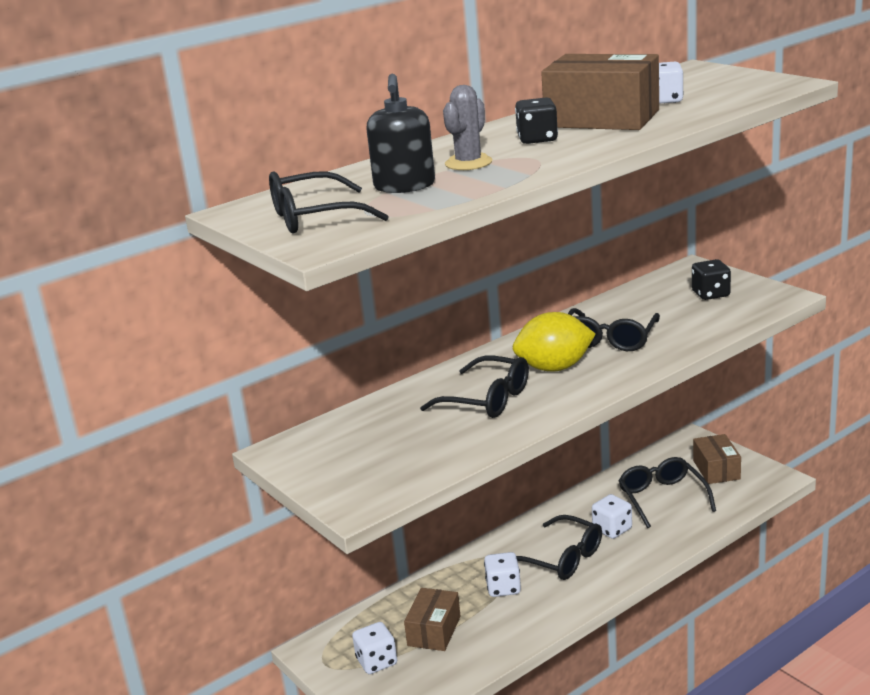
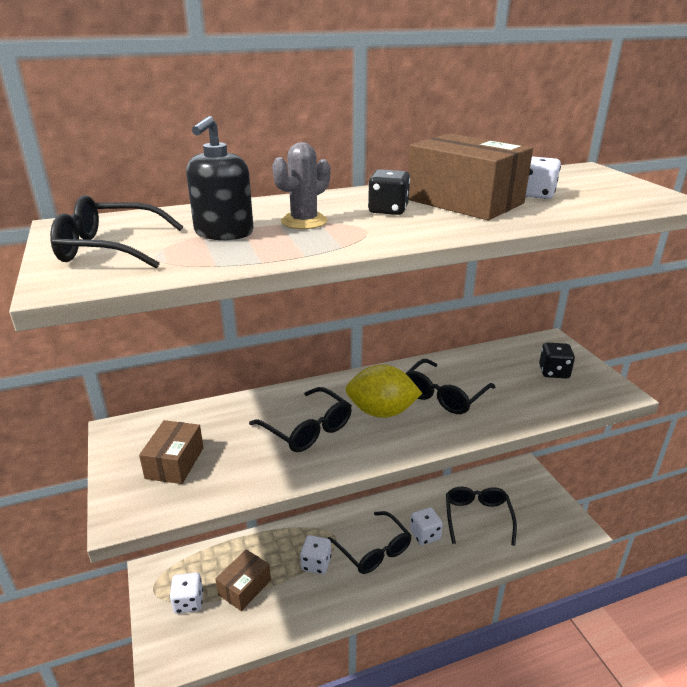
camera: 15 degrees right, 5 degrees up
brown box [693,434,741,484] -> brown box moved to [139,420,204,484]

